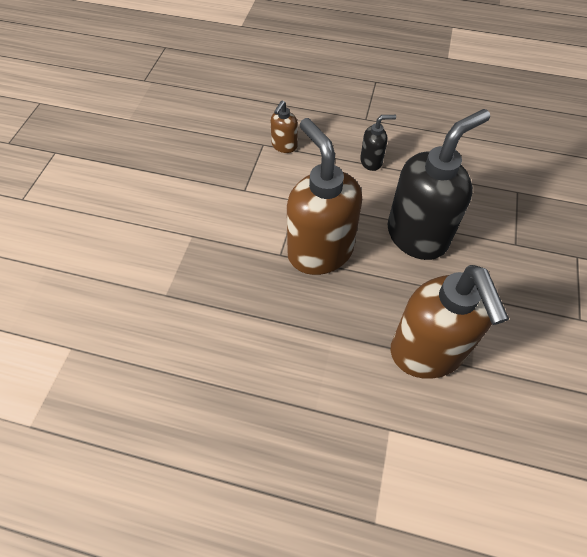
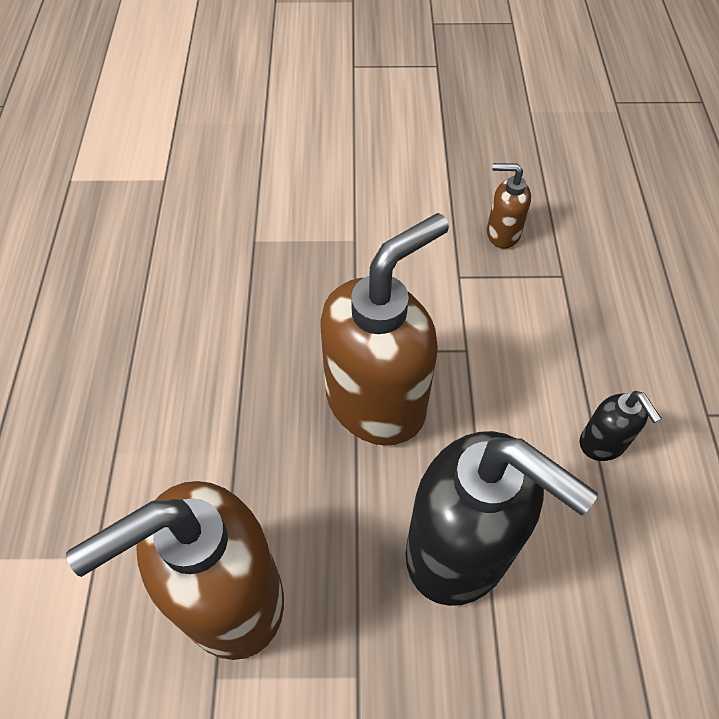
camera: 75 degrees right, 0 degrees up
brown soap dispenser [271,100,298,153] -> brown soap dispenser moved to [487,163,531,248]

